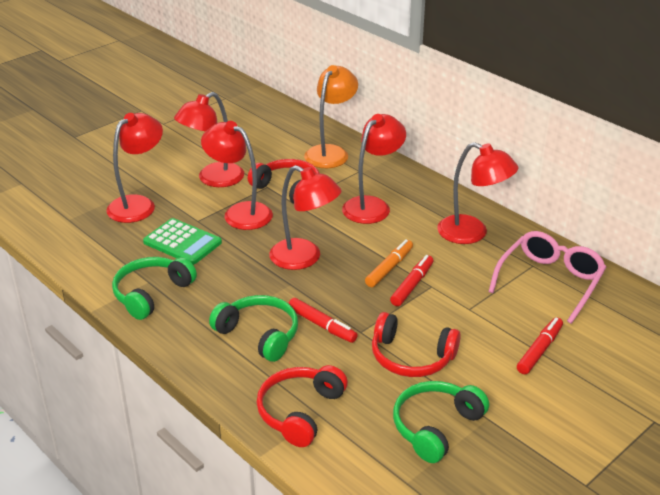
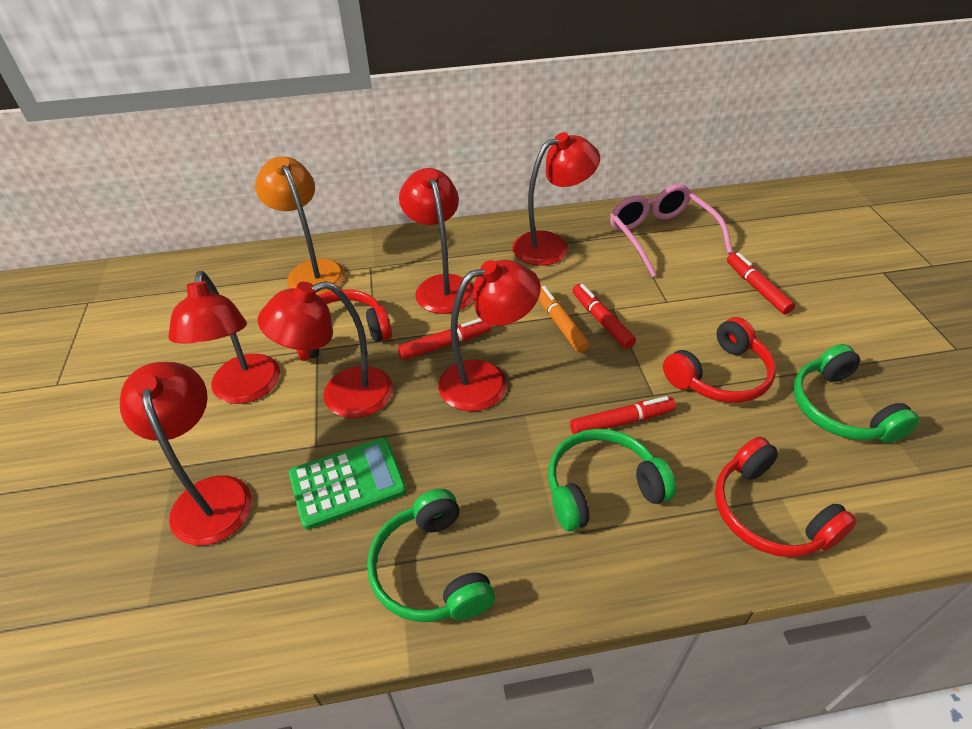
camera: 55 degrees left, 10 degrees up
none -> red marker [398,318,491,360]

